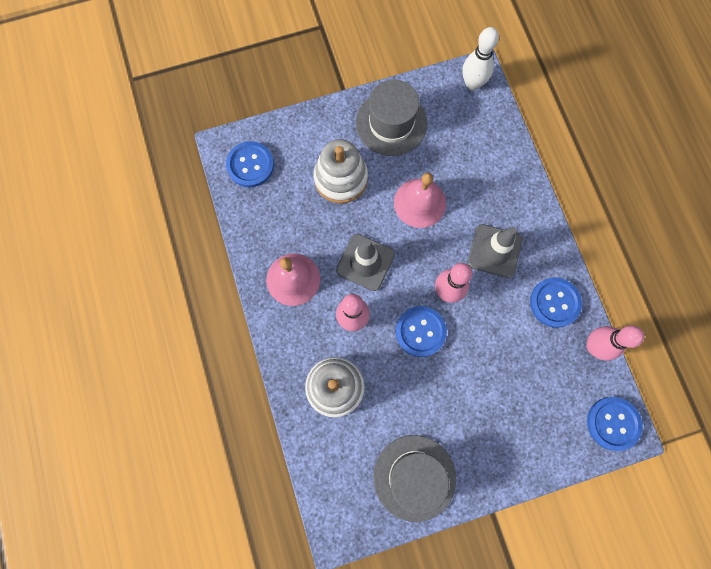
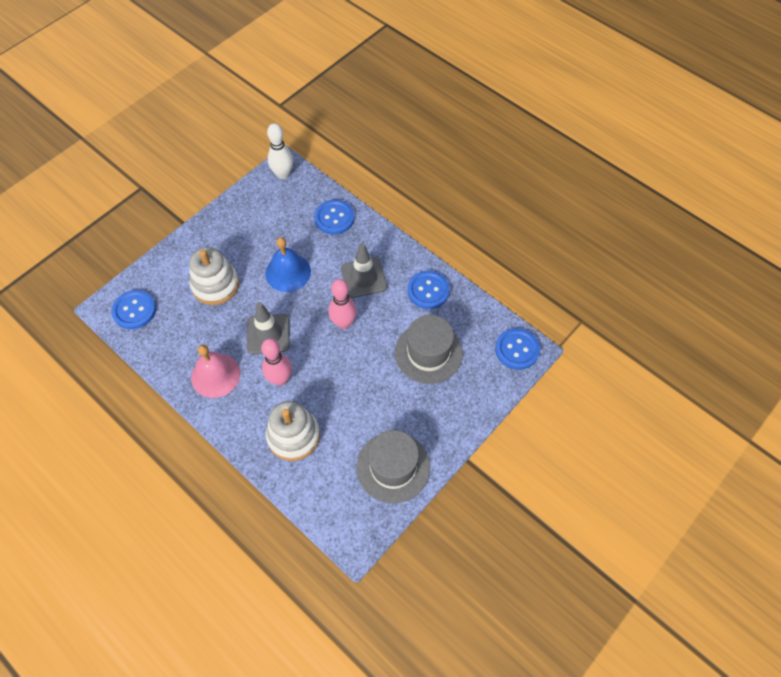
camera: 30 degrees left, 15 degrees down
grey hat [356,80,427,156] -> grey hat moved to [395,315,463,384]
pink bell [394,173,446,228] -> blue bell [265,237,311,292]
blue button [396,306,447,357] -> blue button moved to [314,200,354,234]
pink bowling pin [586,325,644,361] -> none

